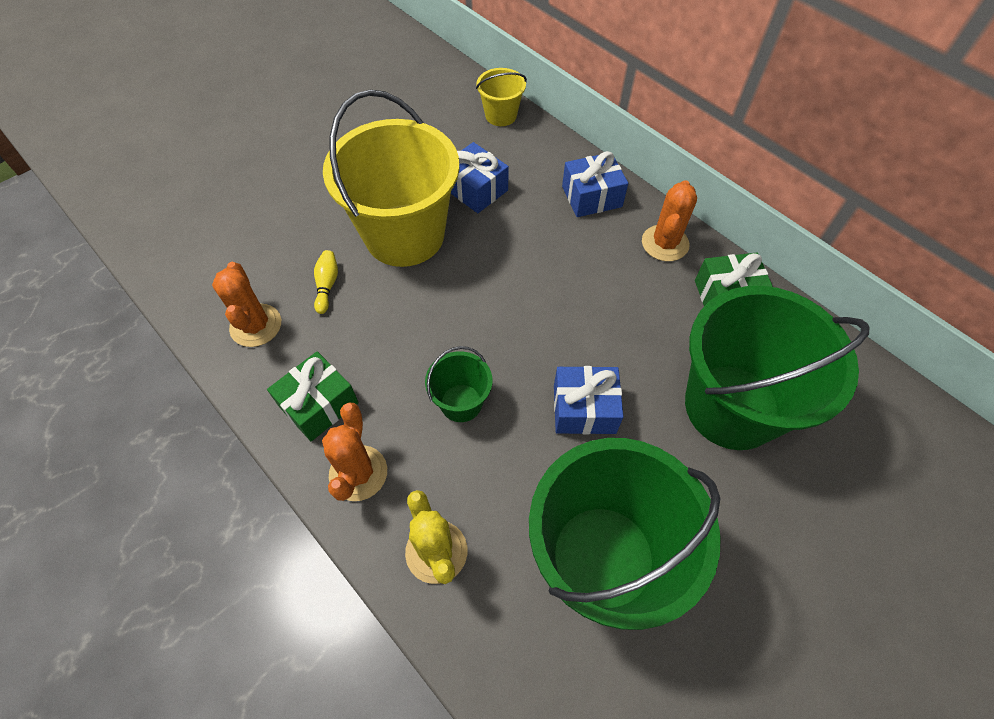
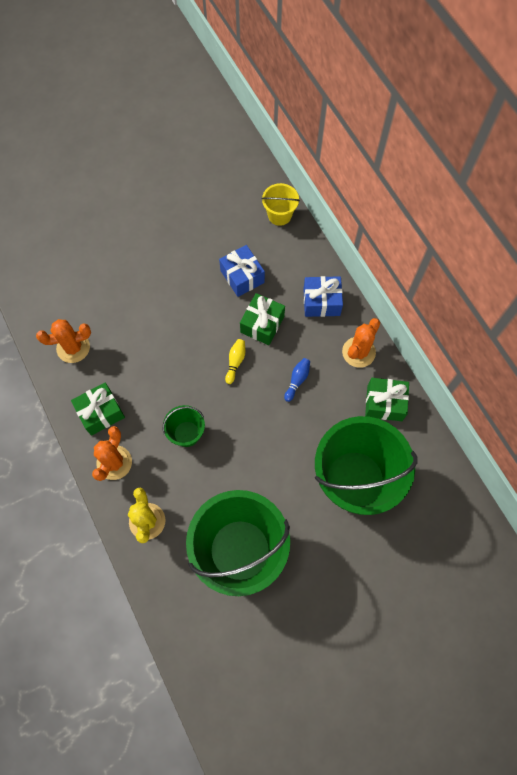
camera: 15 degrees right, 10 degrees up
orange cactus [212,262,281,347] -> orange cactus turned 75 degrees clockwise [36,319,91,363]
yellow bowling pin [314,250,338,314] -> yellow bowling pin moved to [225,339,245,384]
yellow bucket [323,90,460,267] -> none
blue gift [554,366,623,434] -> none
none -> green gift [240,293,285,345]
none -> blue bowling pin [284,358,310,402]

